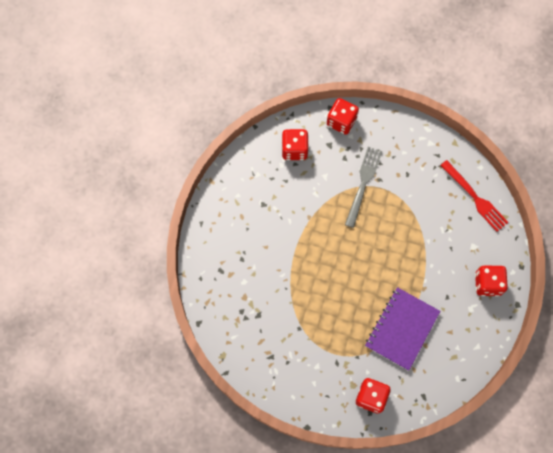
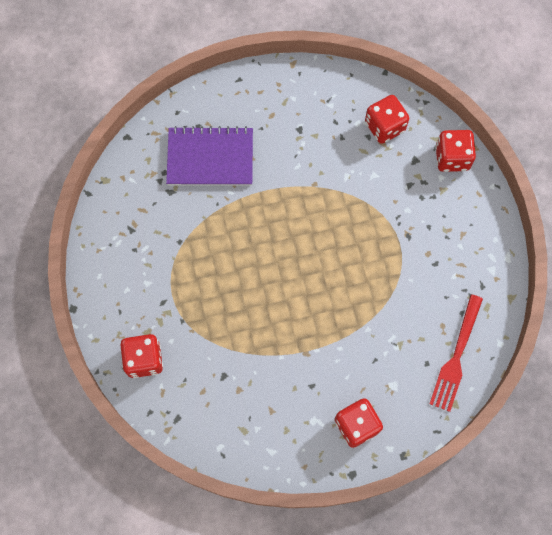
camera: 60 degrees right, 0 degrees up
grey fork [345,147,382,228] -> none
purple notebook [365,287,440,370] -> purple notebook moved to [166,126,253,186]

